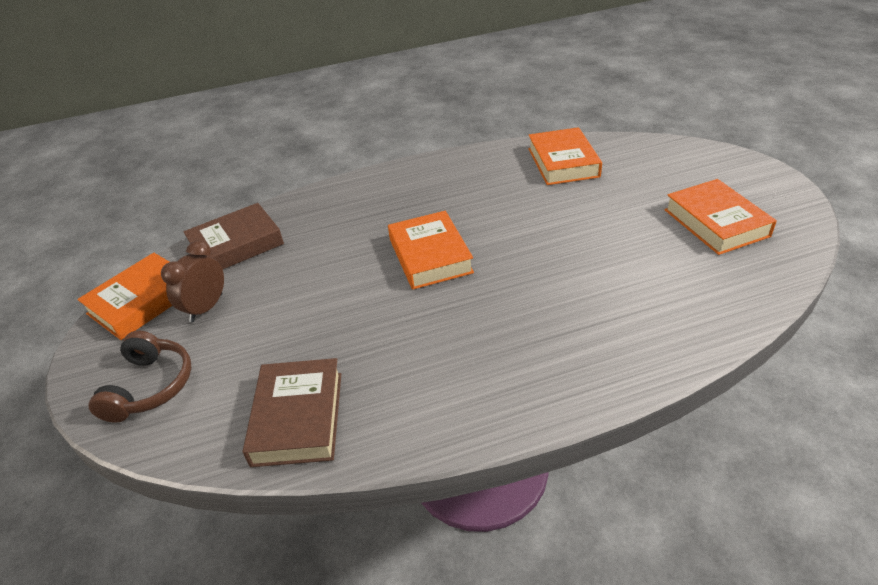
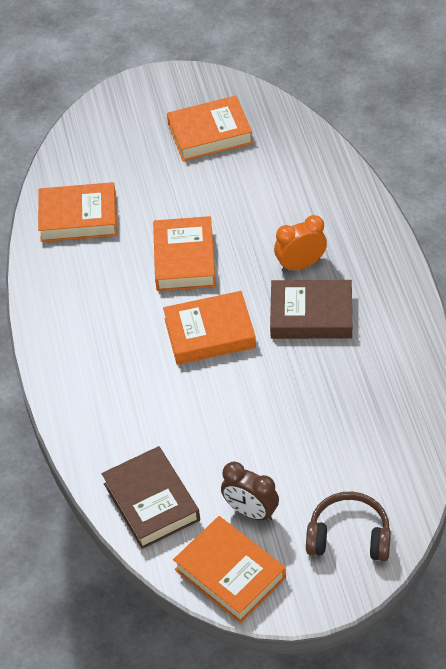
camera: 85 degrees left, 10 degrees up
brown book [243,358,341,467] -> brown book moved to [270,280,352,339]
none -> orange book [153,216,216,291]
none -> orange clock [274,215,327,272]

